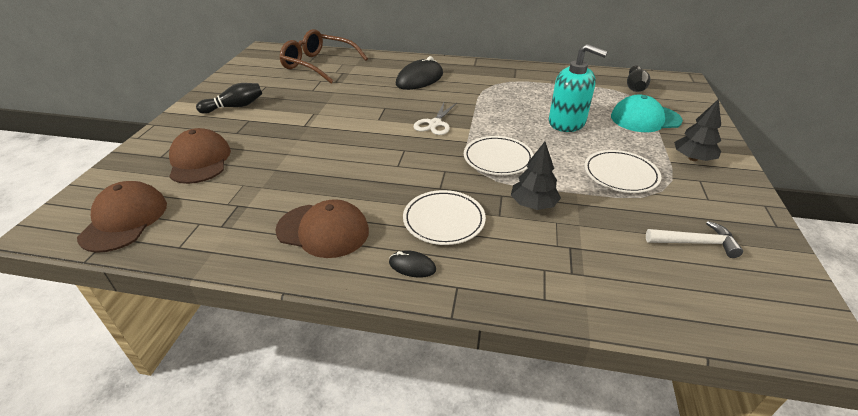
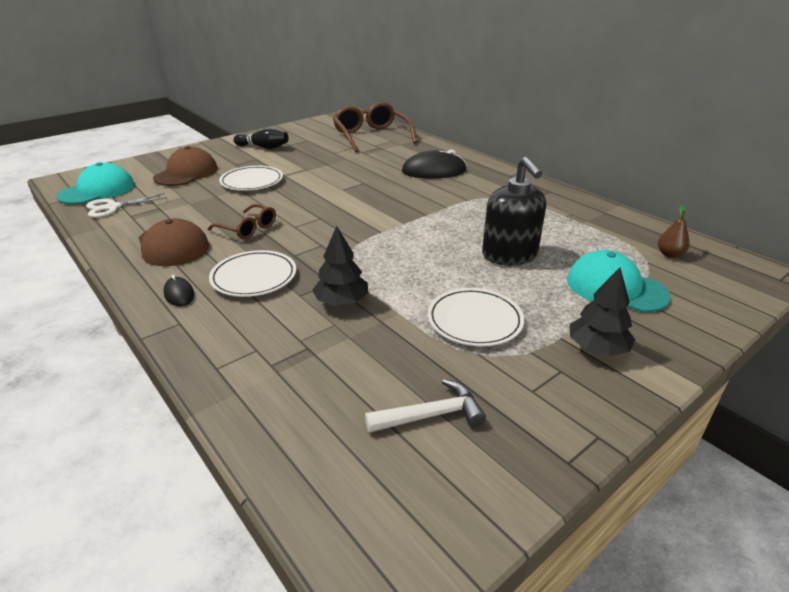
camera: 40 degrees right, 5 degrees down
brown cap [77,181,167,253] -> turquoise cap [57,162,135,204]
white scissors [414,103,457,135] -> white scissors moved to [86,193,166,218]
white plate [464,136,534,175] -> white plate moved to [219,166,283,191]
turquoise soap dispenser [549,44,608,132] -> black soap dispenser [482,157,546,265]
black bowling pin [627,65,650,92] -> brown pear [658,205,690,258]
white hammer [646,221,743,258] -> white hammer turned 60 degrees counterclockwise [365,379,486,433]
none -> brown glasses [207,204,276,239]

